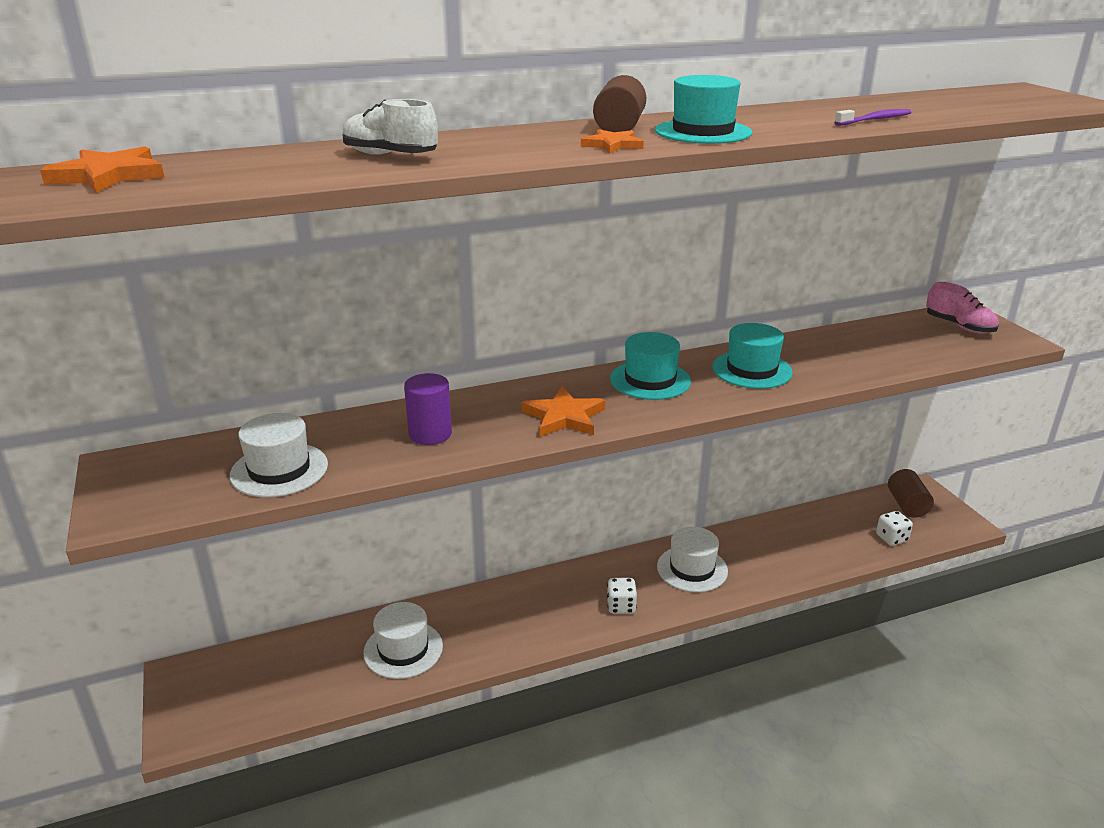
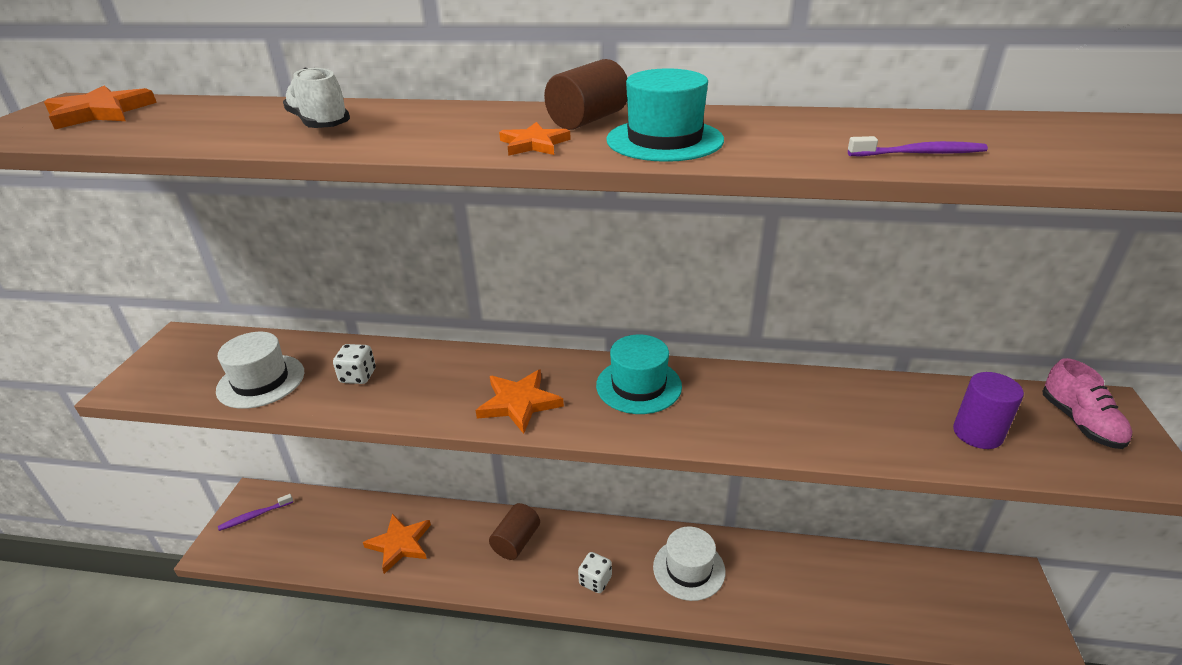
camera: 30 degrees right, 5 degrees up
white hat [363,602,443,679] -> orange star [363,514,431,574]
purple cylinder [404,373,452,445] -> purple cylinder moved to [953,372,1024,449]
turquoise hat [712,323,793,389] -> none
white dice [876,511,913,546] -> white dice moved to [333,344,376,384]
brown cylinder [888,469,934,518] -> brown cylinder moved to [489,503,540,560]
none -> purple toothbrush [218,494,293,531]

